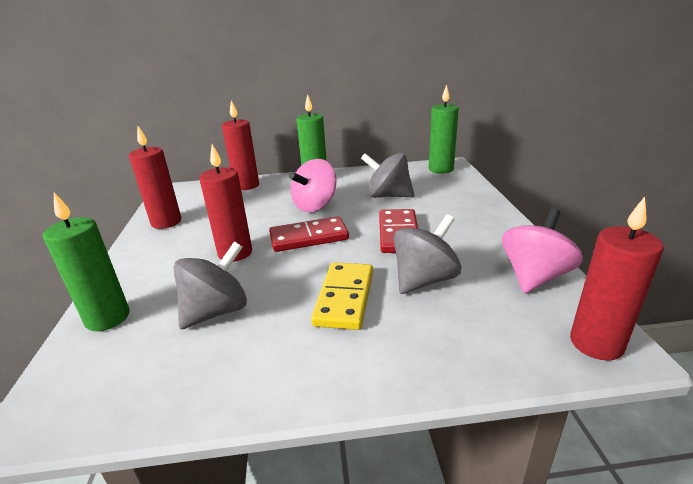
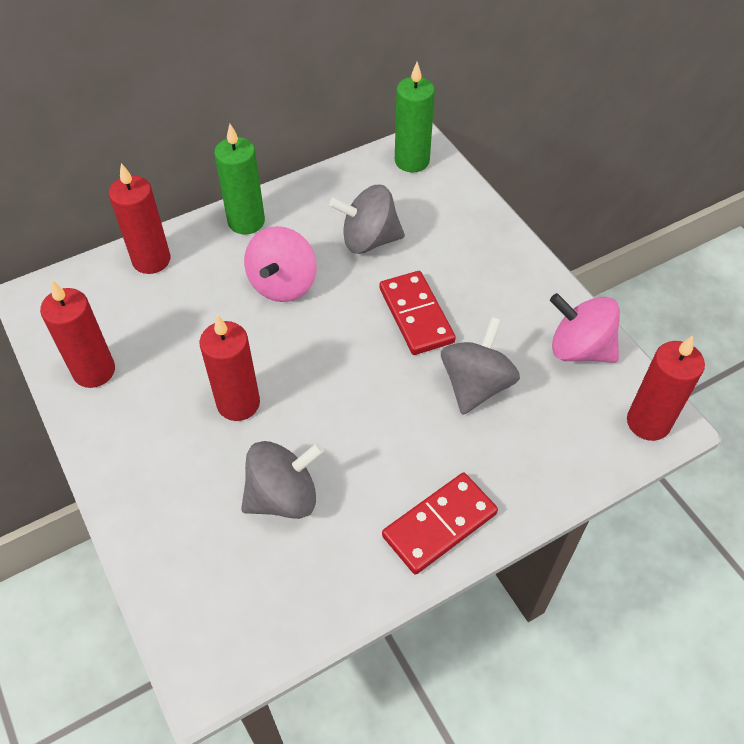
camera: 25 degrees left, 25 degrees up
green candle [43,192,129,331] -> none
grey spinning top [174,242,247,329] -> grey spinning top turned 45 degrees clockwise [241,441,324,519]
red domino [269,216,349,252] -> red domino moved to [382,473,498,575]
yellow domino [311,262,373,330] -> none
pink spinning top [502,209,583,293] -> pink spinning top turned 75 degrees counterclockwise [550,293,620,363]

